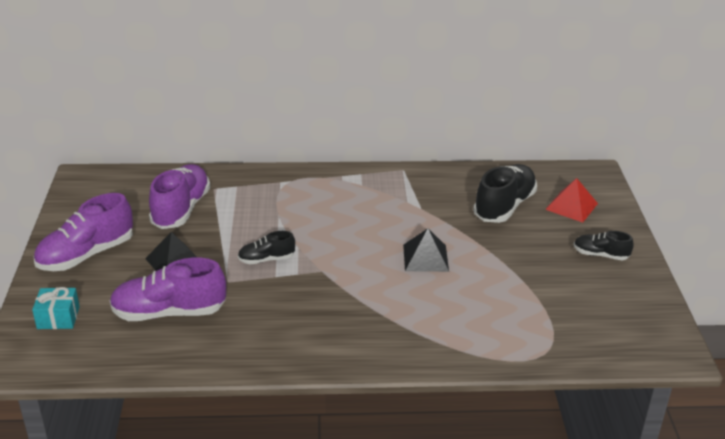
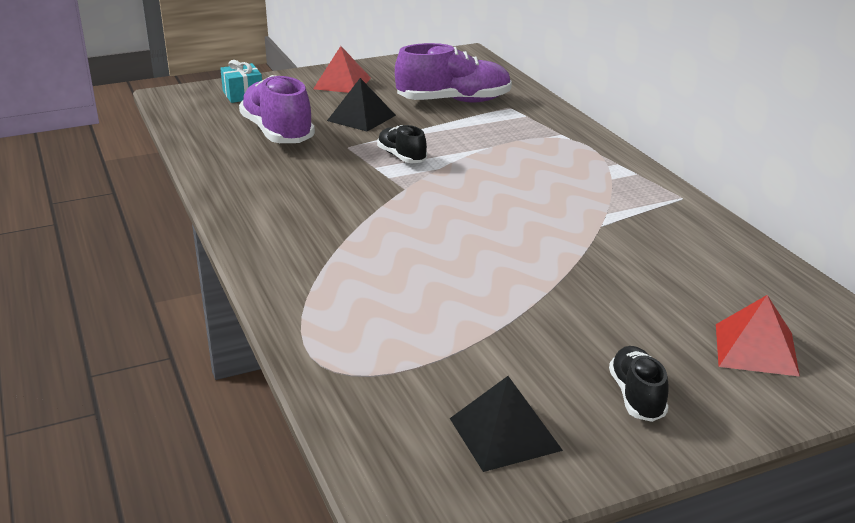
camera: 70 degrees right, 5 degrees down
purple shoe [34,193,133,271] -> red pyramid [313,46,371,93]
black pyramid [403,228,449,272] -> black pyramid moved to [450,376,563,472]
black shoe [473,164,537,223] -> none

